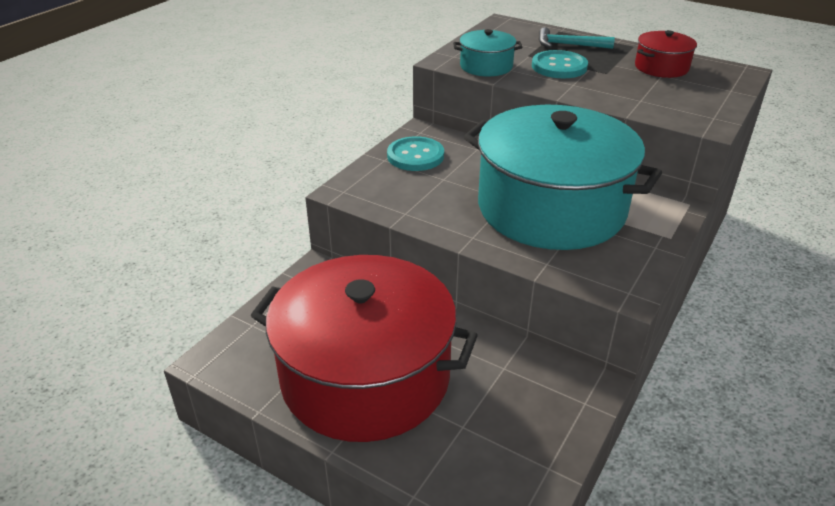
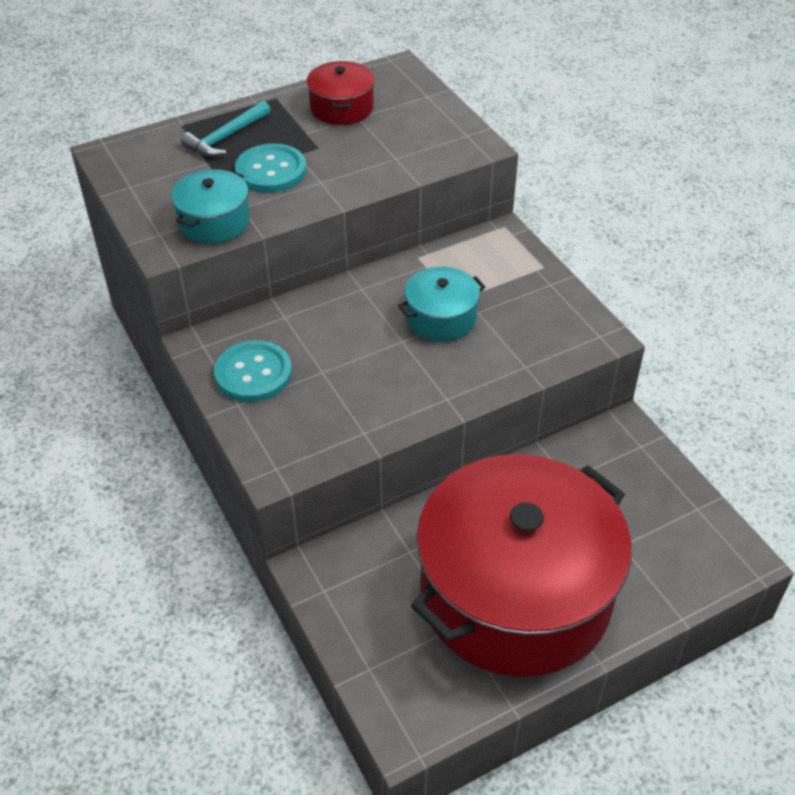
camera: 60 degrees left, 10 degrees up
turquoise pot [464,105,662,250] -> turquoise pot [398,267,486,341], size x0.42

